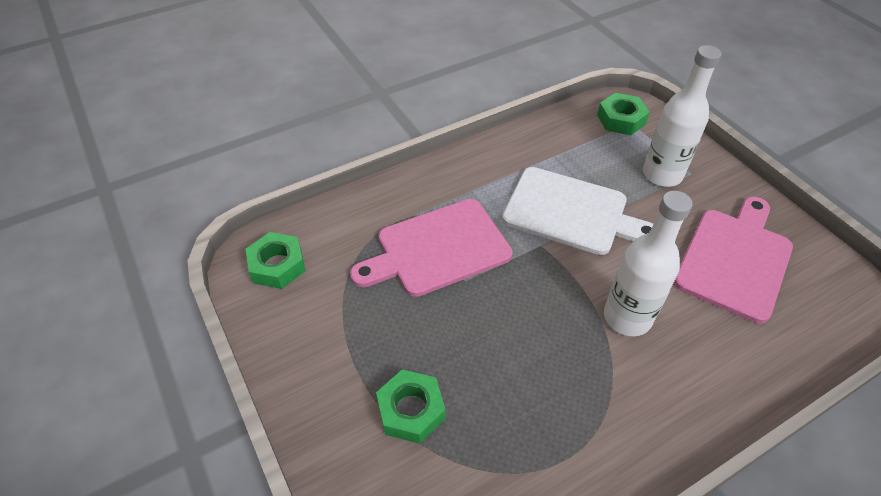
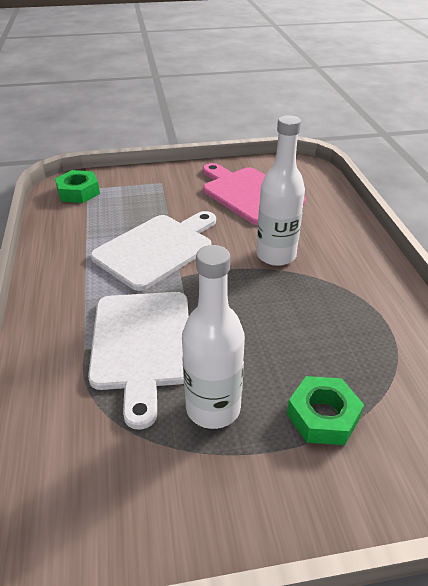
camera: 70 degrees left, 10 degrees down
green nut [246,232,306,289] -> none
pink cutting board [350,199,513,297] -> white cutting board [88,292,189,430]
white bottle [643,45,721,187] -> white bottle moved to [182,245,245,429]

